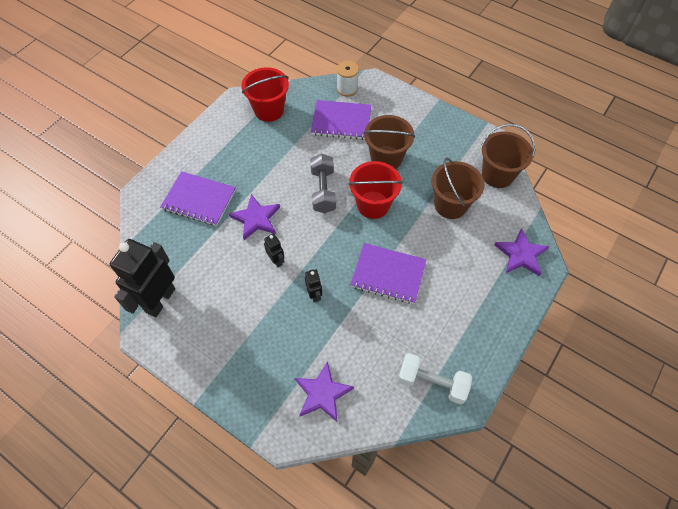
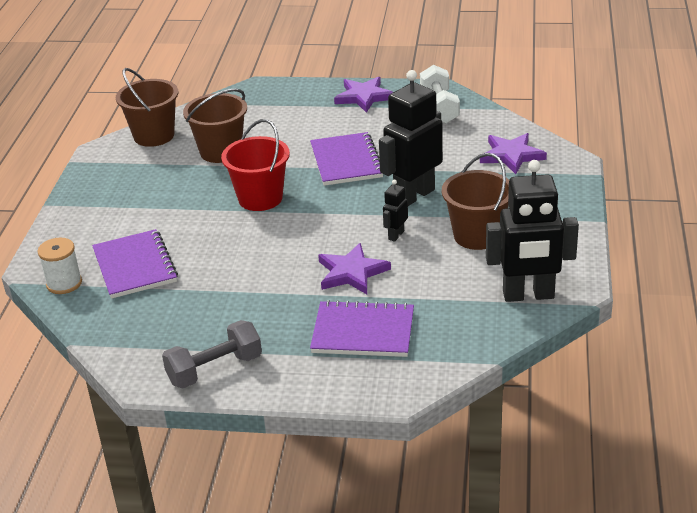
camera: 115 degrees left, 25 degrees down
purple notebook [160,171,236,226] -> purple notebook turned 75 degrees counterclockwise [310,300,414,357]
red bucket [242,67,289,122] -> none
black robot [305,269,322,302] -> black robot [379,70,443,206], size x2.22
grey dumbbell [310,153,336,213] -> grey dumbbell moved to [162,320,262,388]
brown bucket [363,115,415,169] -> brown bucket moved to [442,153,509,250]
purple star [494,228,550,276] -> purple star moved to [334,77,393,113]

